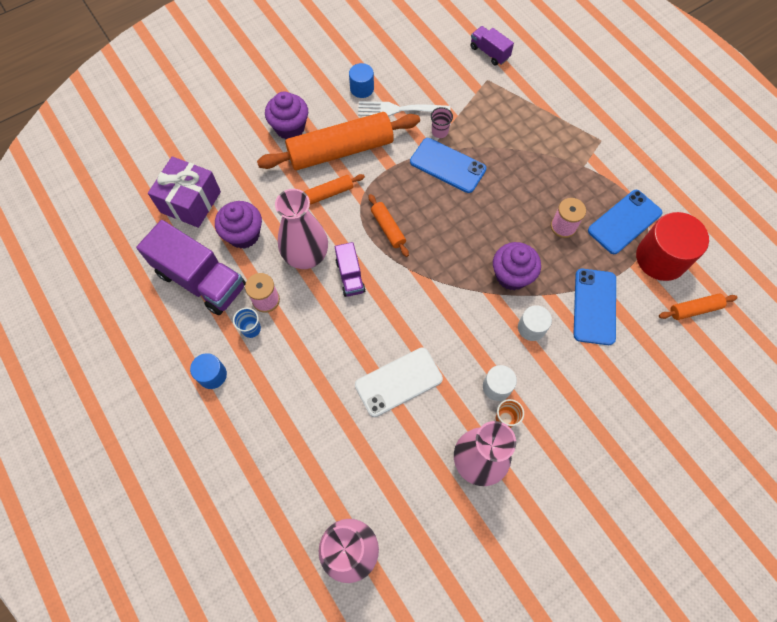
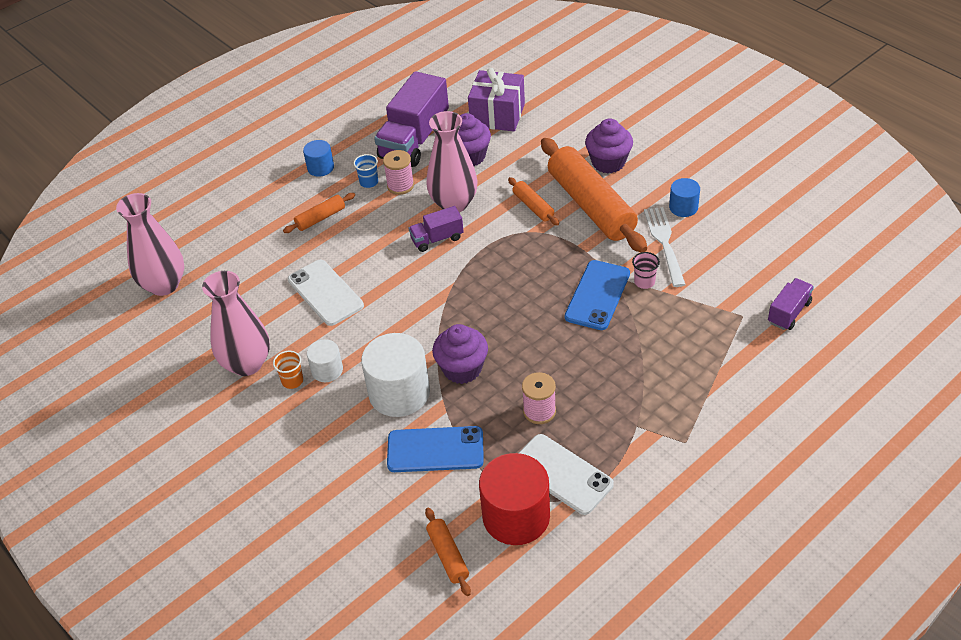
camera: 85 degrees right, 20 degrees down
orange rolling pin [369,194,409,257] -> orange rolling pin moved to [283,193,355,233]
white cylinder [518,305,552,341] -> white cylinder [361,333,430,417], size x1.89
blue phone [588,190,662,254] -> white phone [519,434,614,515]

